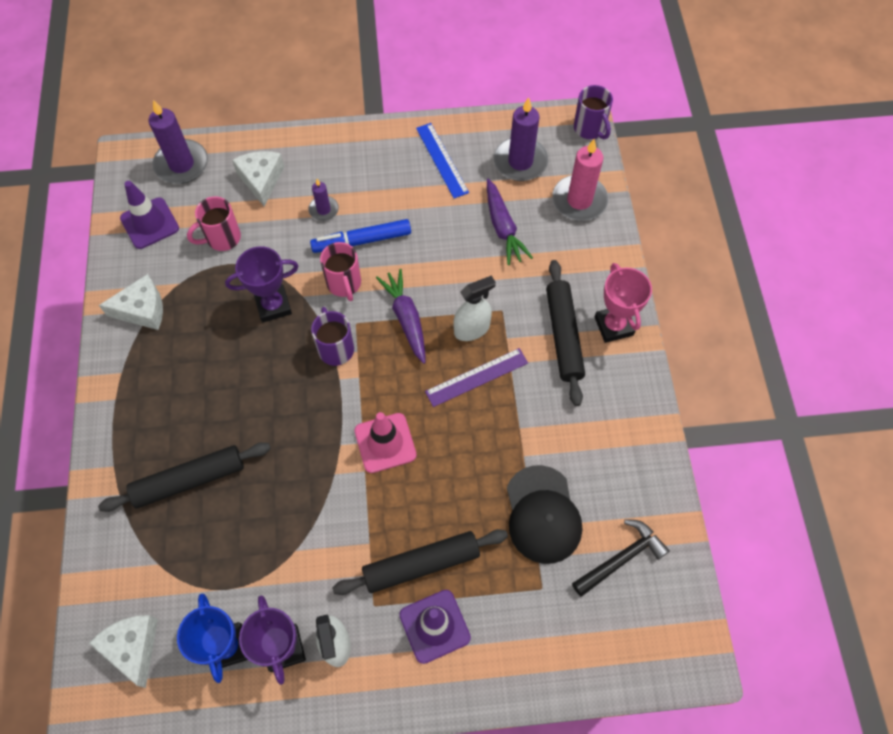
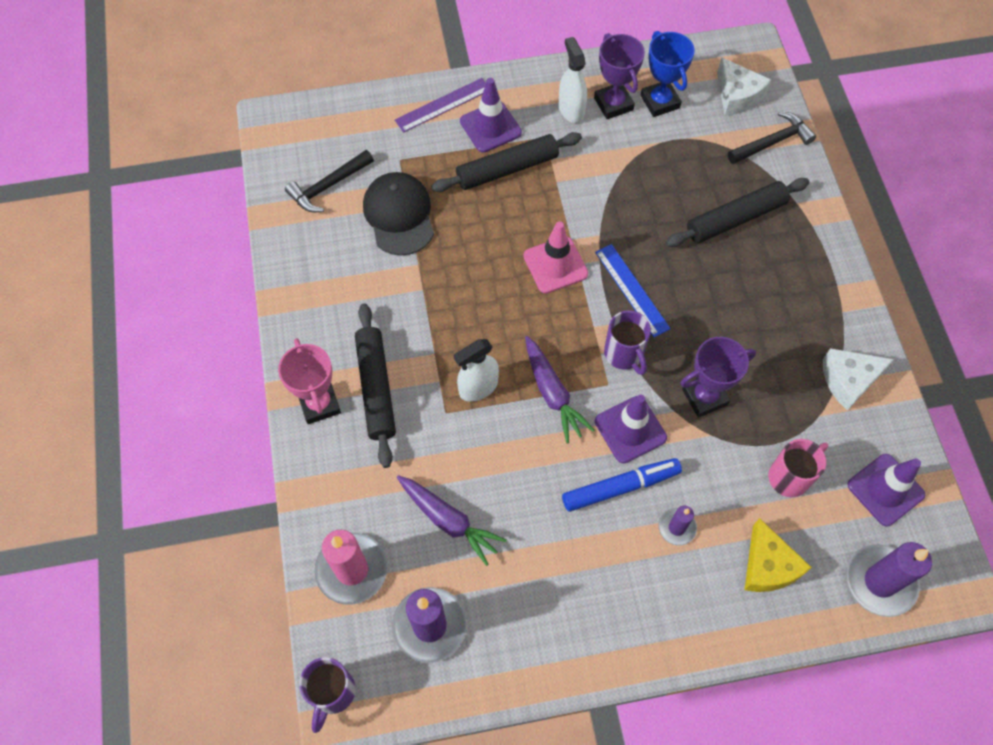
camera: 175 degrees right, 0 degrees up
white cheese [232,151,284,207] -> yellow cheese [744,518,812,592]
pink mug [320,242,361,301] -> purple traffic cone [595,395,667,463]
blue ruler [416,123,469,199] -> blue ruler moved to [595,244,671,337]
purple ruler [425,348,528,407] -> purple ruler moved to [395,78,486,133]
purple carrot [487,179,533,265] -> purple carrot turned 150 degrees clockwise [397,475,507,566]
purple mug [574,85,613,139] -> purple mug turned 135 degrees counterclockwise [299,657,355,733]
none -> black hammer [728,112,816,164]

